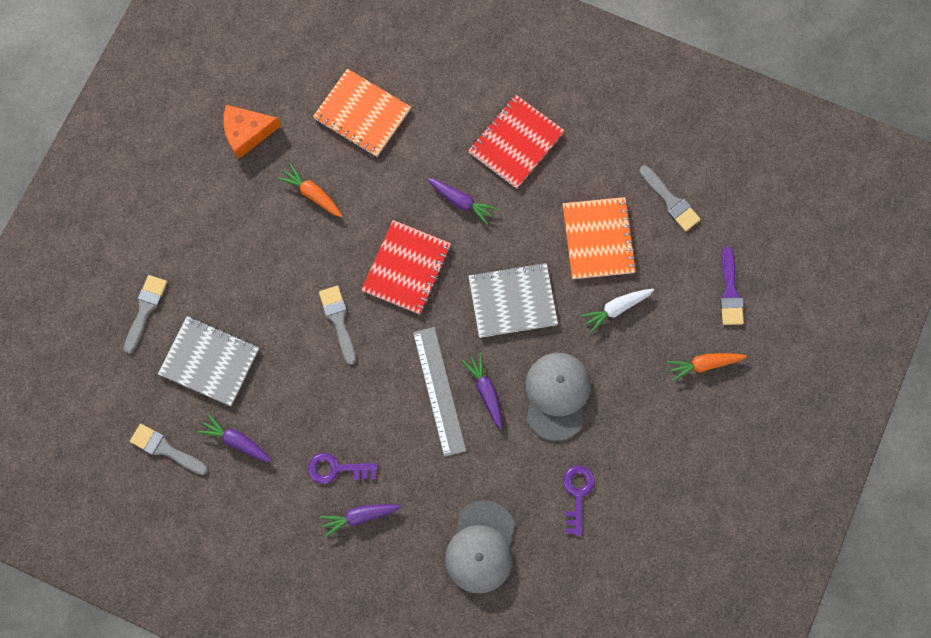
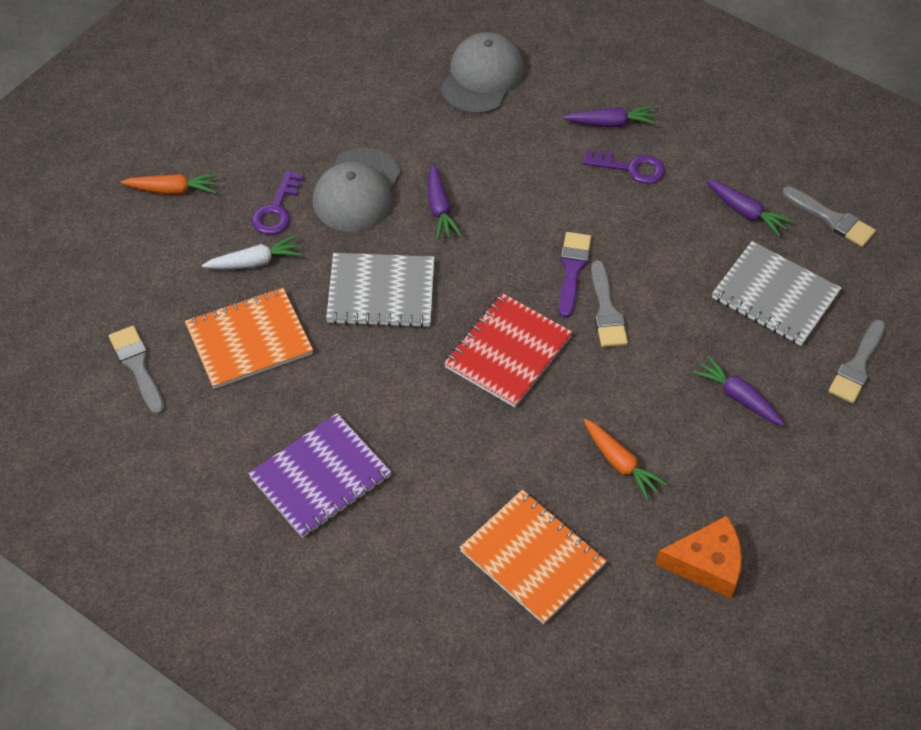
camera: 170 degrees left, 20 degrees down
grey ruler [413,327,466,457] -> none
purple carrot [427,178,498,225] -> purple carrot moved to [692,355,785,426]
red notebook [468,95,565,189] -> purple notebook [248,413,392,538]
orange notebook [563,197,637,279] -> orange notebook turned 60 degrees clockwise [185,288,313,389]
purple key [563,465,595,536] -> purple key moved to [252,170,304,235]
purple brush [720,246,744,325] -> purple brush moved to [559,232,591,318]

